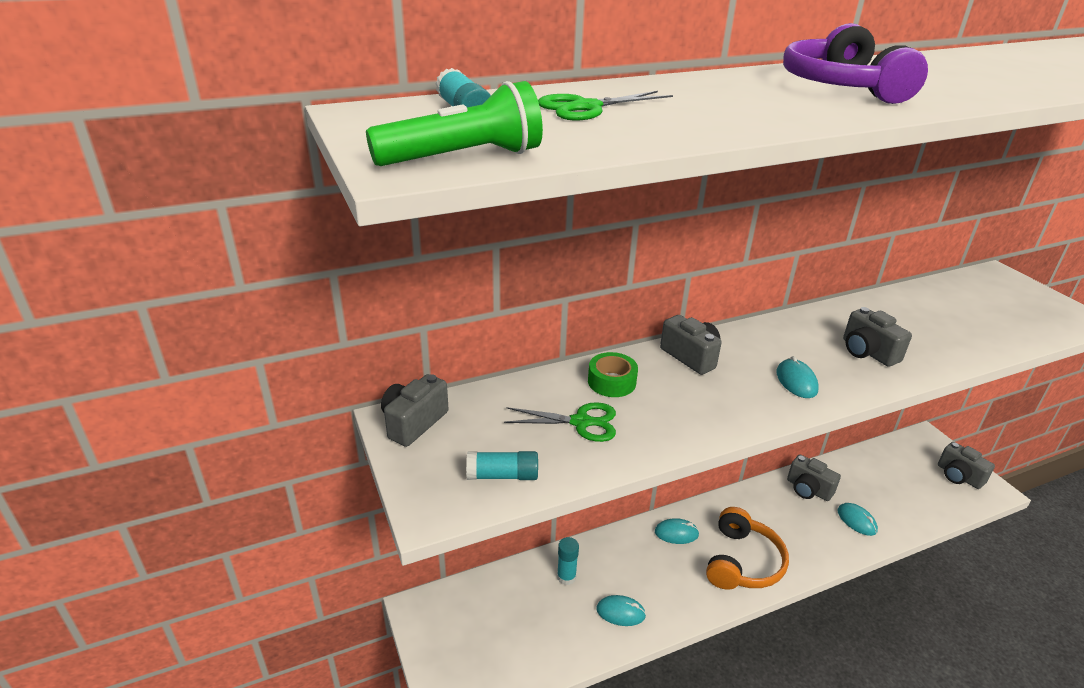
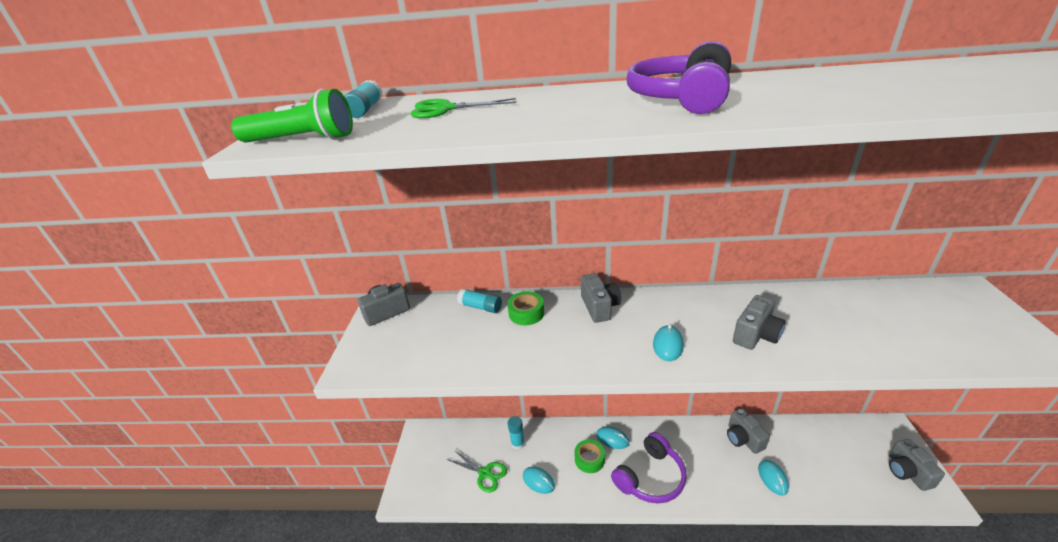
camera: 30 degrees right, 0 degrees up
turquoise glue stick [466,451,538,480] -> turquoise glue stick moved to [457,288,502,313]
green scissors [504,402,616,442] -> green scissors moved to [447,450,507,493]
orange headphones [706,507,789,590] -> purple headphones [611,432,687,503]
grey camera [843,307,912,367] -> grey camera turned 135 degrees counterclockwise [733,295,786,350]
none -> green tape [574,439,605,473]

